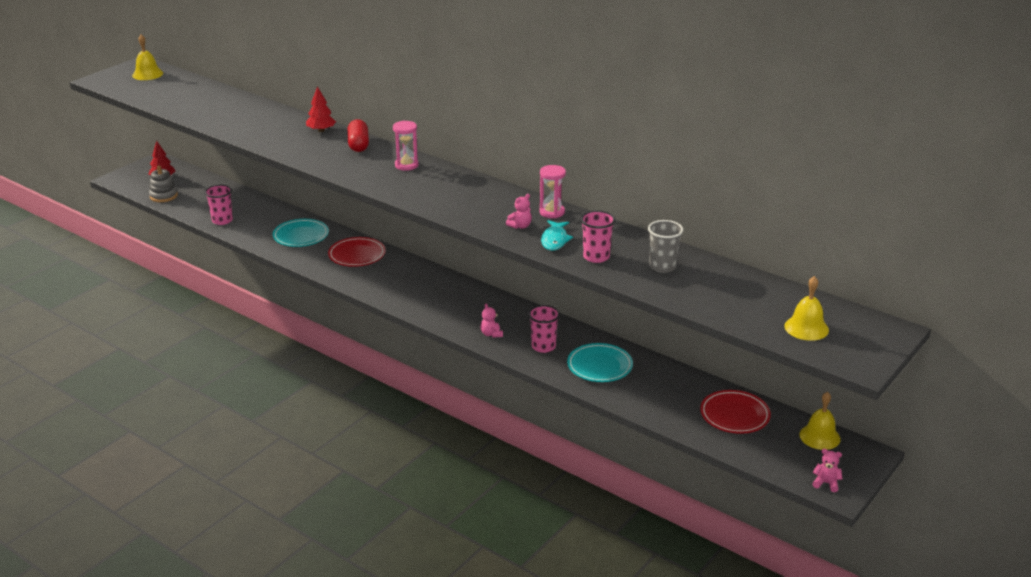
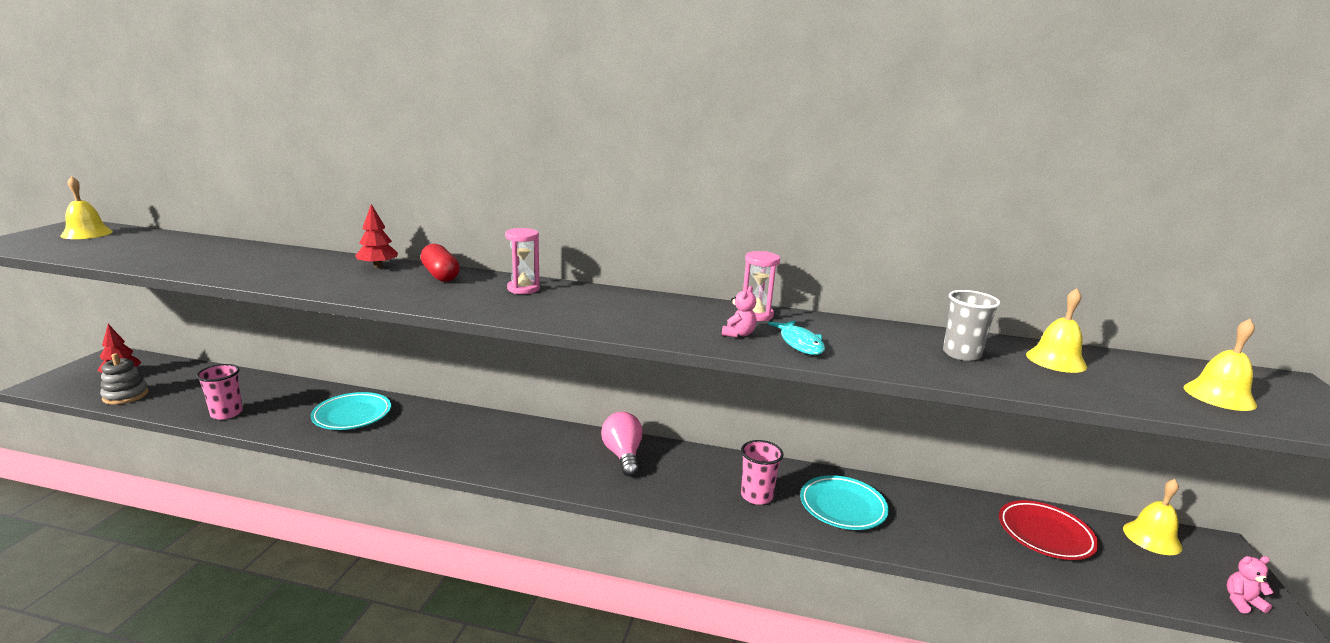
camera: 25 degrees left, 10 degrees down
red plate [328,237,386,267] -> none
pink teddy bear [480,304,503,338] -> none
pink cup [581,211,615,263] -> none
none -> pink light bulb [601,412,643,476]
none -> yellow bell [1026,288,1087,373]

